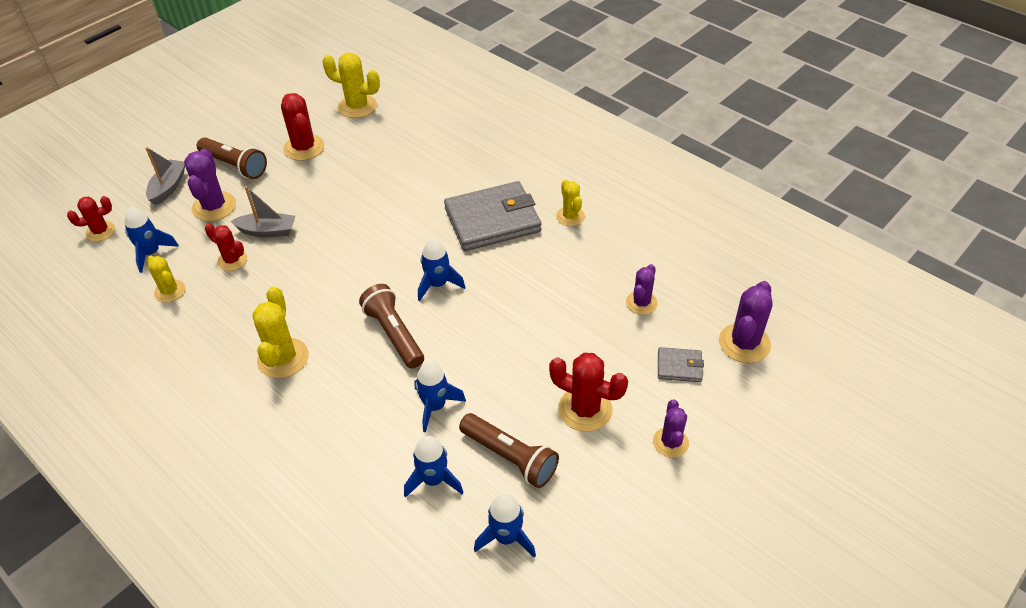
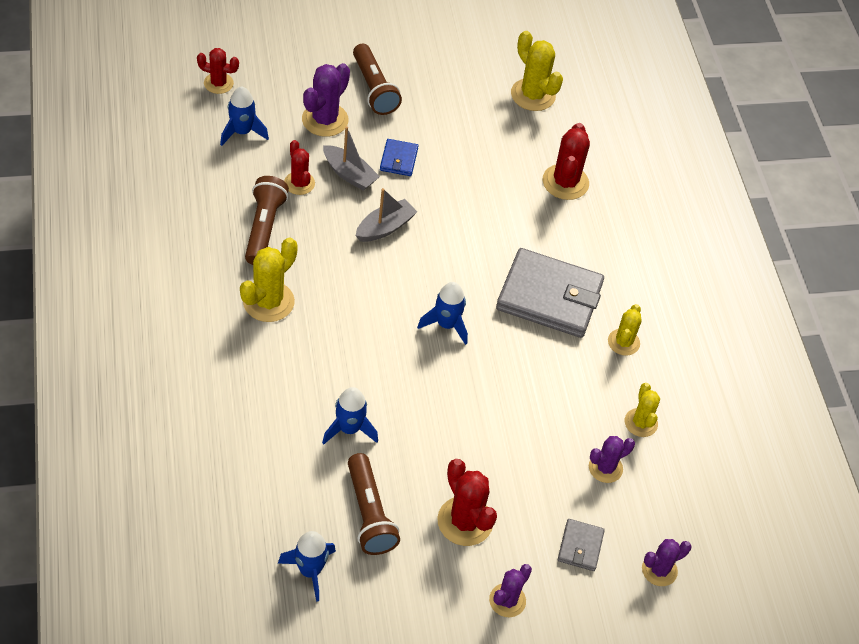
camera: 30 degrees right, 5 degrees up
grey boat [145,147,185,205] -> grey boat moved to [356,188,417,242]
yellow cactus [147,256,186,303] -> yellow cactus moved to [625,383,660,437]
red cactus [281,93,325,161] -> red cactus moved to [542,123,590,200]
brown flashlight [359,284,424,369] -> brown flashlight moved to [245,176,289,265]
blue rocket [404,436,463,498] -> none
grey wallet [658,347,704,382] -> grey wallet turned 60 degrees clockwise [558,519,605,571]
purple cactus [719,281,773,363] -> purple cactus [642,539,692,586], size x0.64
none -> blue wallet [380,139,418,176]

